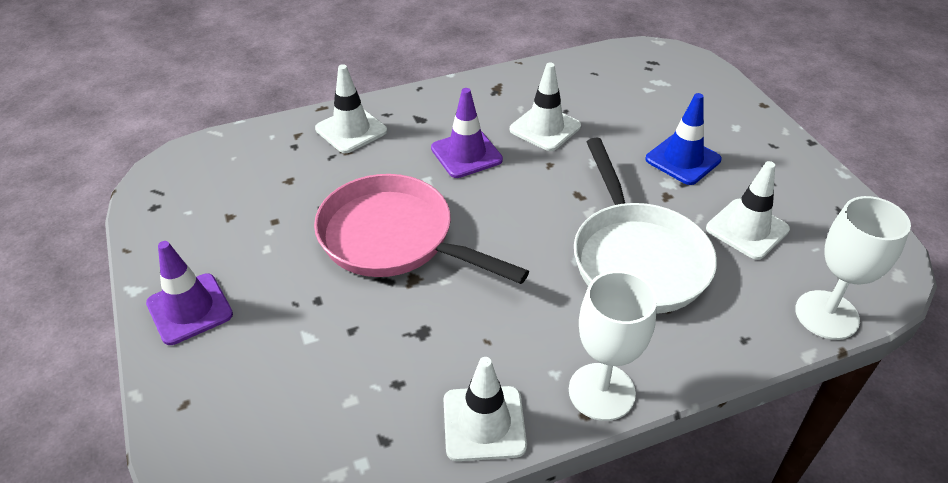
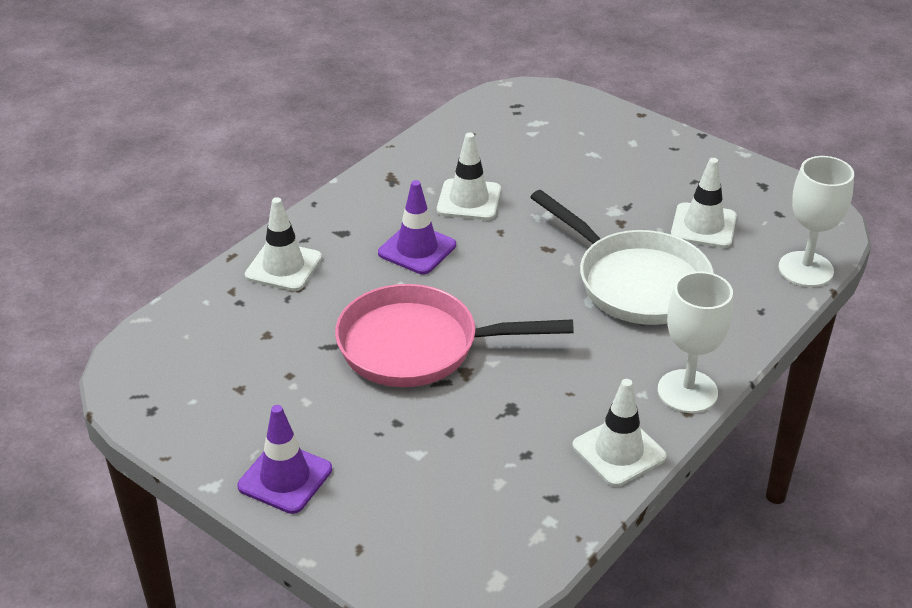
camera: 30 degrees left, 5 degrees down
blue traffic cone [645,93,722,185] -> none

